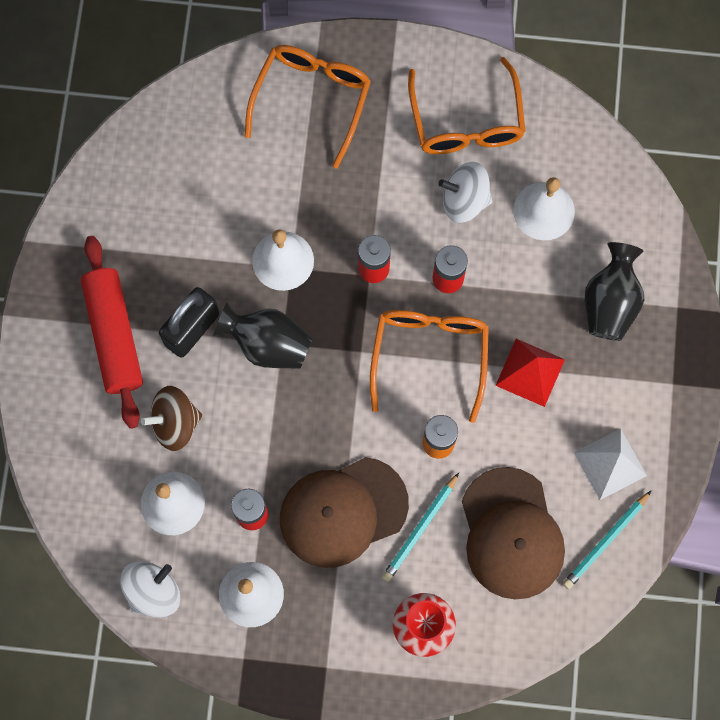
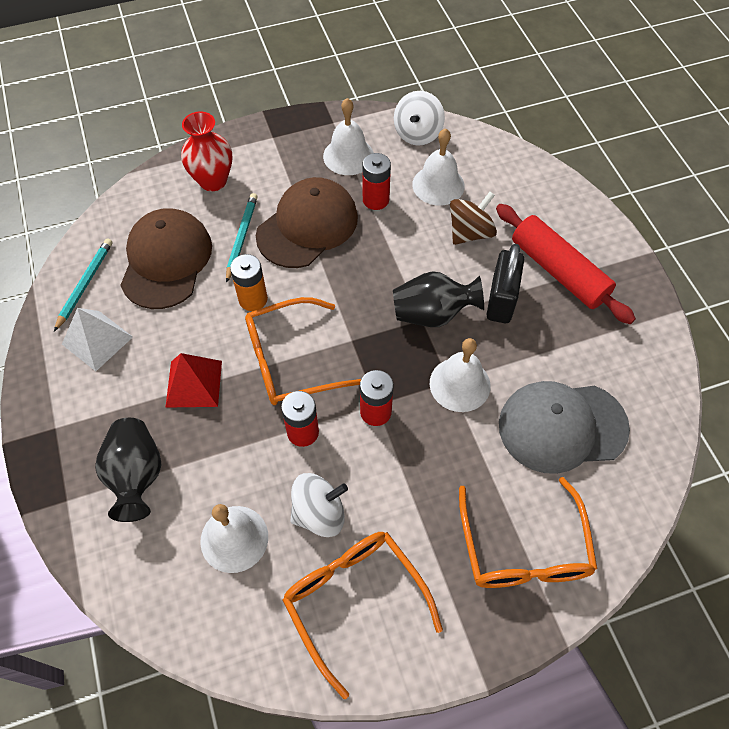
camera: 155 degrees right, 15 degrees down
orange glasses [370,310,489,423] -> orange glasses turned 90 degrees clockwise [245,297,361,405]
brown cap [462,467,565,599] -> brown cap turned 45 degrees clockwise [120,209,212,309]
none -> grey cap [499,381,630,474]

